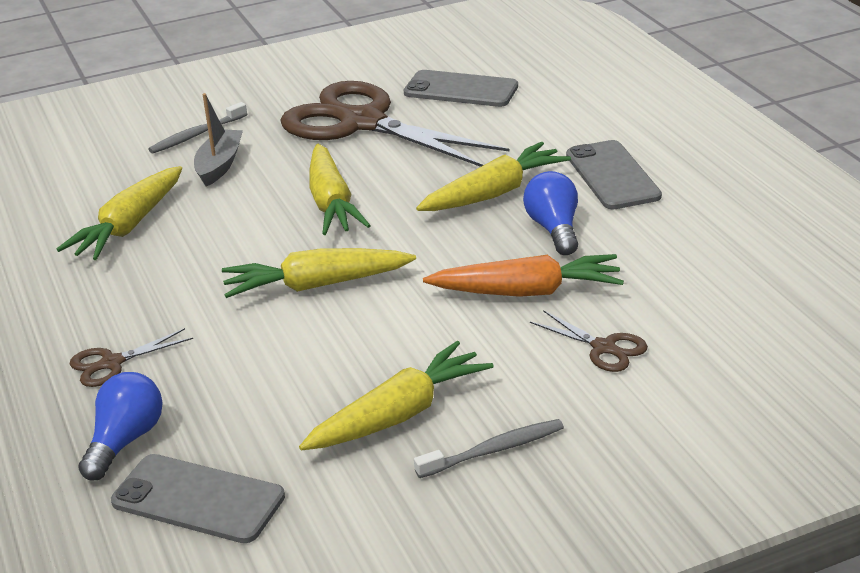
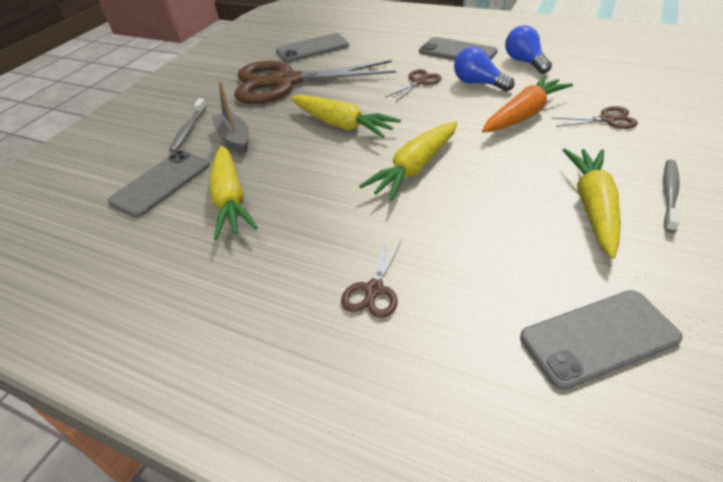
camera: 40 degrees left, 10 degrees up
blue light bulb [78,372,163,481] -> blue light bulb moved to [505,25,552,74]
yellow carrot [416,142,571,211] -> brown scissors [385,69,441,102]
none -> grey phone [108,150,210,218]

